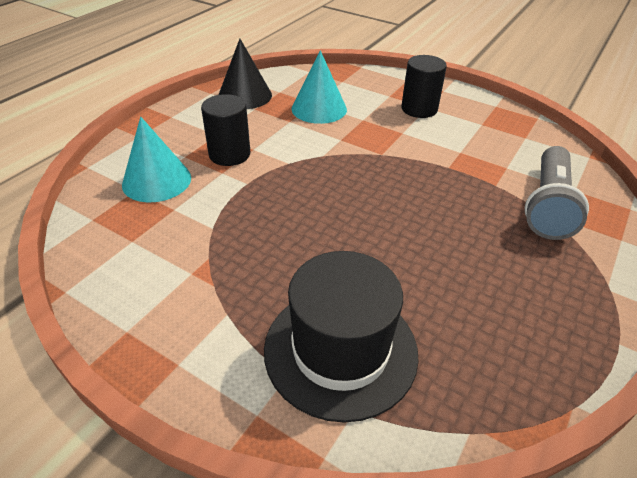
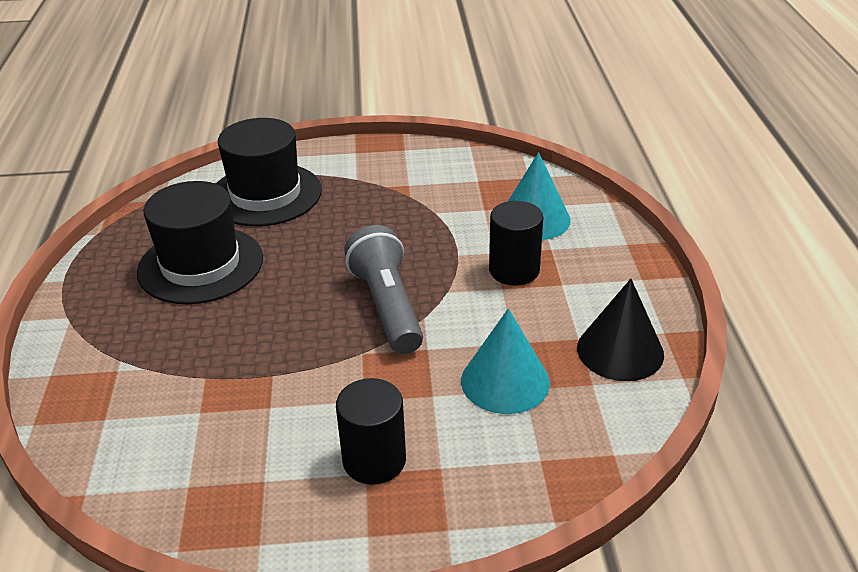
camera: 145 degrees right, 5 degrees down
grey flashlight [525,146,589,240] -> grey flashlight moved to [344,225,423,354]
none -> black hat [137,181,263,304]

